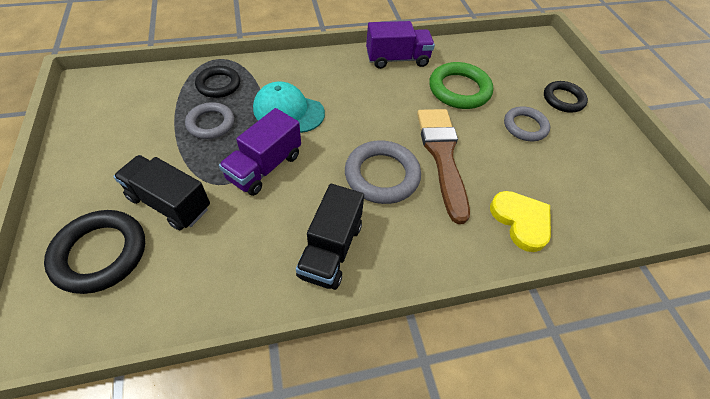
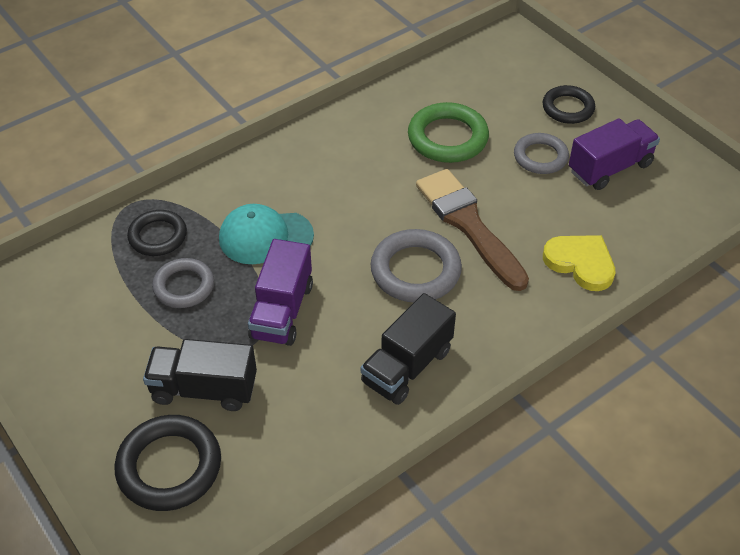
camera: 20 degrees left, 5 degrees down
black truck [296,184,364,290] -> black truck turned 45 degrees clockwise [361,293,456,405]
purple truck [366,21,435,69] -> purple truck moved to [569,118,660,190]

